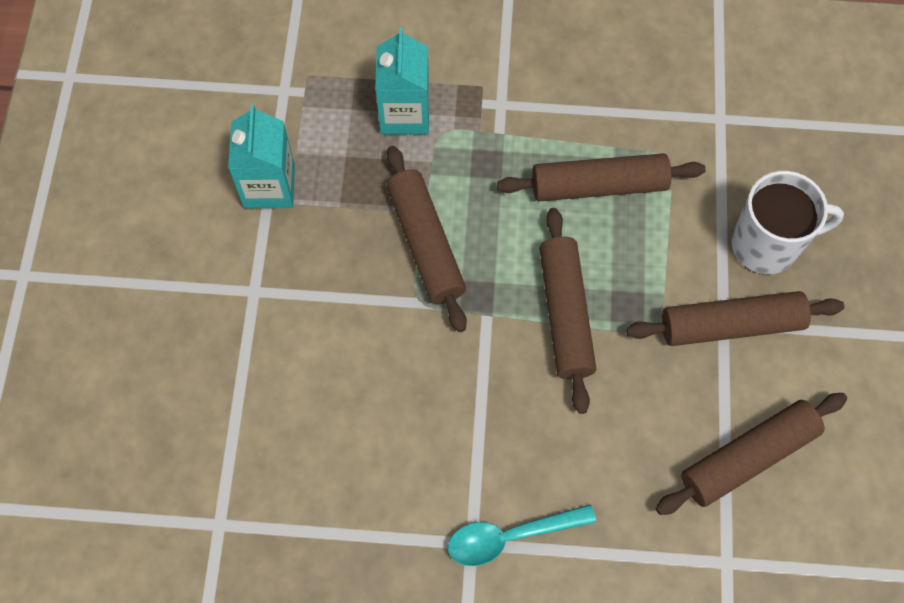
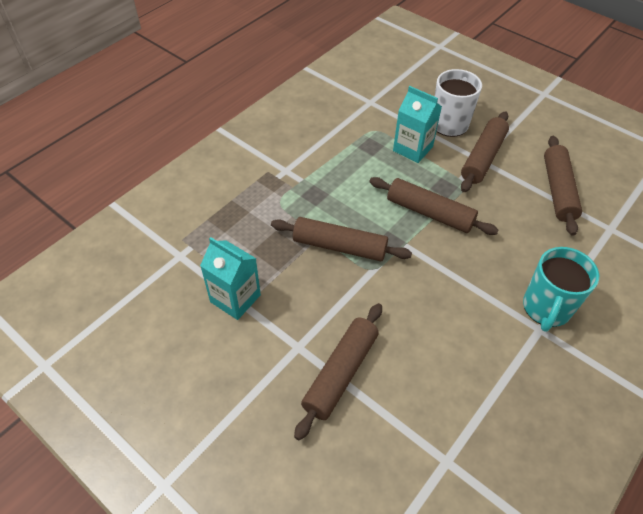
camera: 55 degrees left, 15 degrees down
turquoise carton [375,28,429,135] -> turquoise carton moved to [393,86,442,163]
turquoise spoon [448,504,596,566] -> turquoise mug [523,247,599,332]
brown rolling pin [497,153,706,201] -> brown rolling pin moved to [294,303,382,440]

